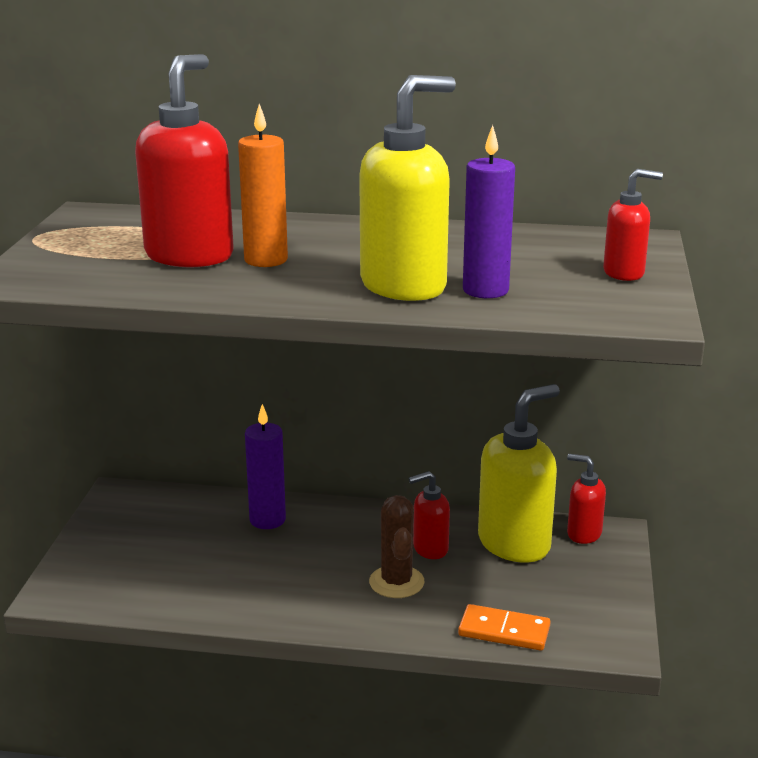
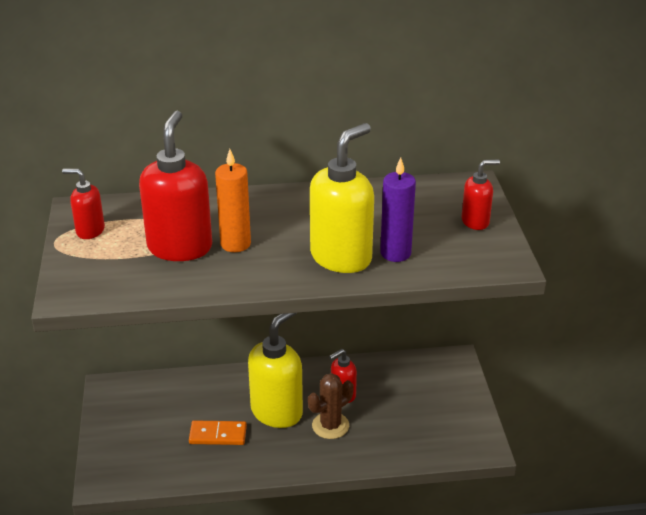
camera: 15 degrees left, 10 degrees up
purple candle [245,404,286,529] -> none
brown cactus [369,495,425,598] -> brown cactus turned 75 degrees clockwise [308,373,354,439]
orange domino [458,604,551,651] -> orange domino moved to [189,420,247,445]
yellow soap dispenser [478,384,560,563] -> yellow soap dispenser moved to [248,313,303,428]
red soap dispenser [567,454,606,544] -> red soap dispenser moved to [62,169,105,239]

